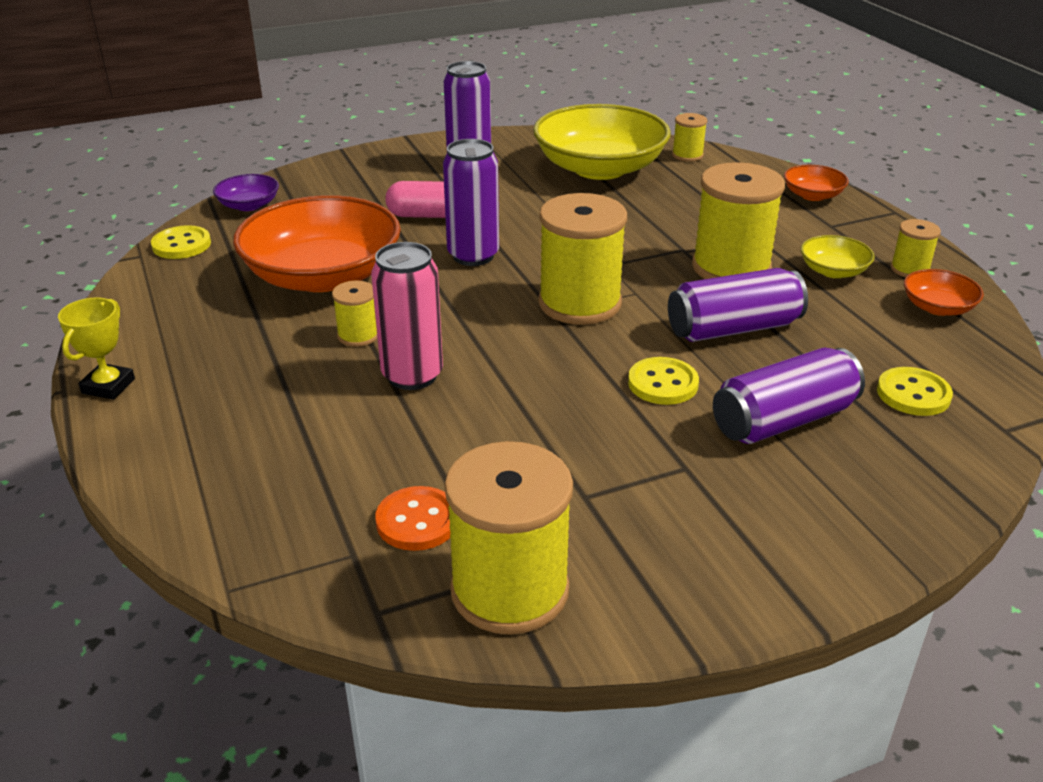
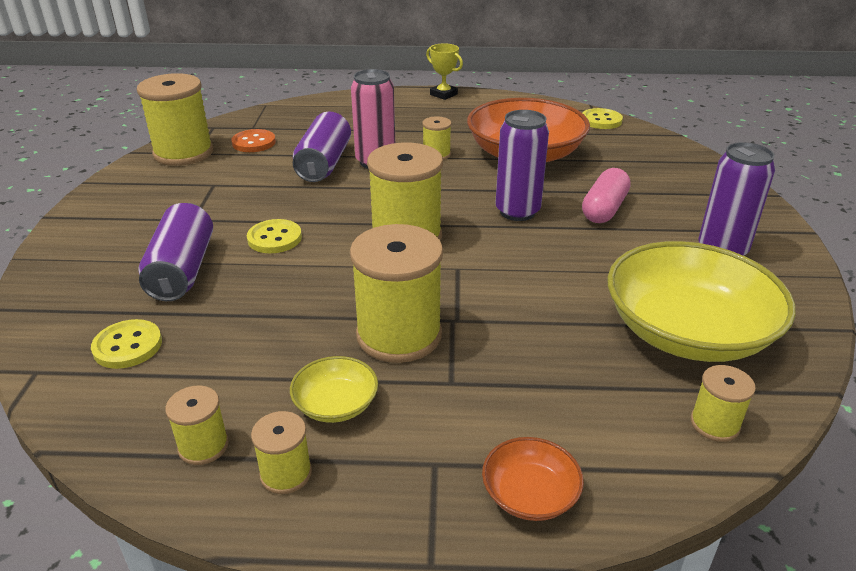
camera: 115 degrees right, 0 degrees up
purple bowl [213,174,279,211] -> none
purple can [668,268,808,342] -> purple can moved to [293,112,351,182]
orange bowl [904,269,984,316] -> yellow spool [165,385,229,465]

